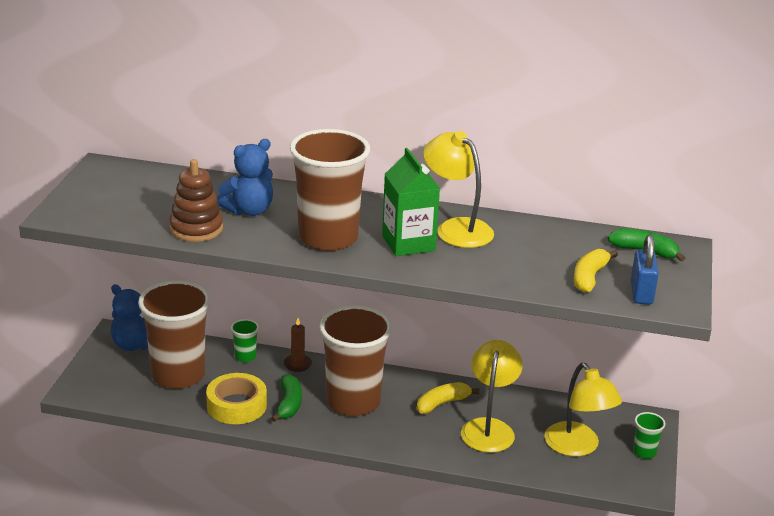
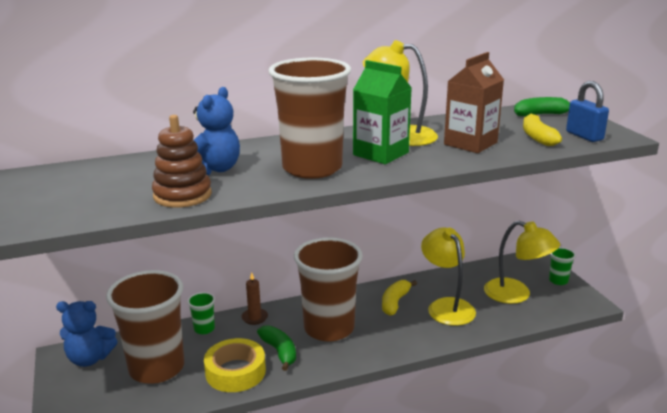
camera: 30 degrees left, 5 degrees down
none -> brown carton [444,52,504,153]

